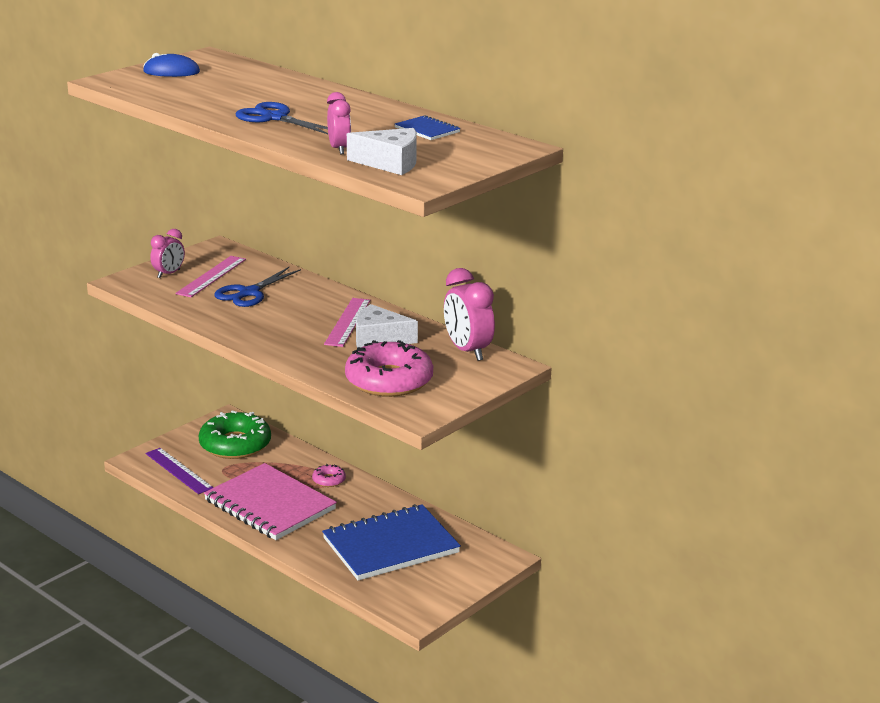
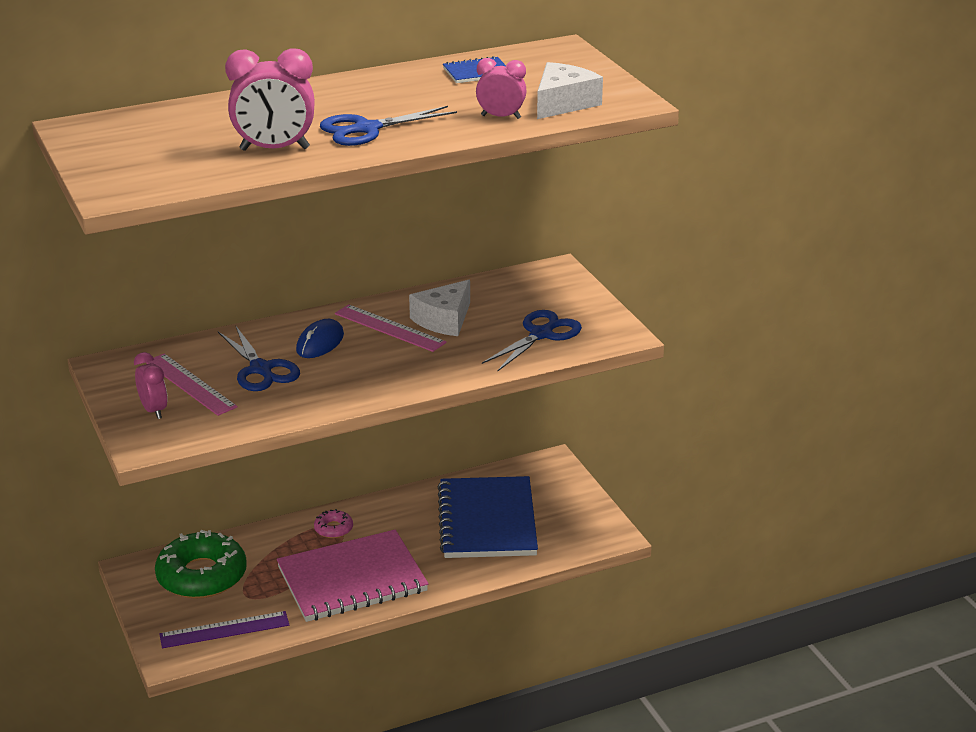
camera: 65 degrees left, 5 degrees up
blue mouse [143,53,200,77] -> blue mouse moved to [296,319,344,358]
pink donut [345,340,433,397] -> blue scissors [482,310,582,372]
pink clock [444,268,495,361] -> pink clock moved to [225,48,315,151]

